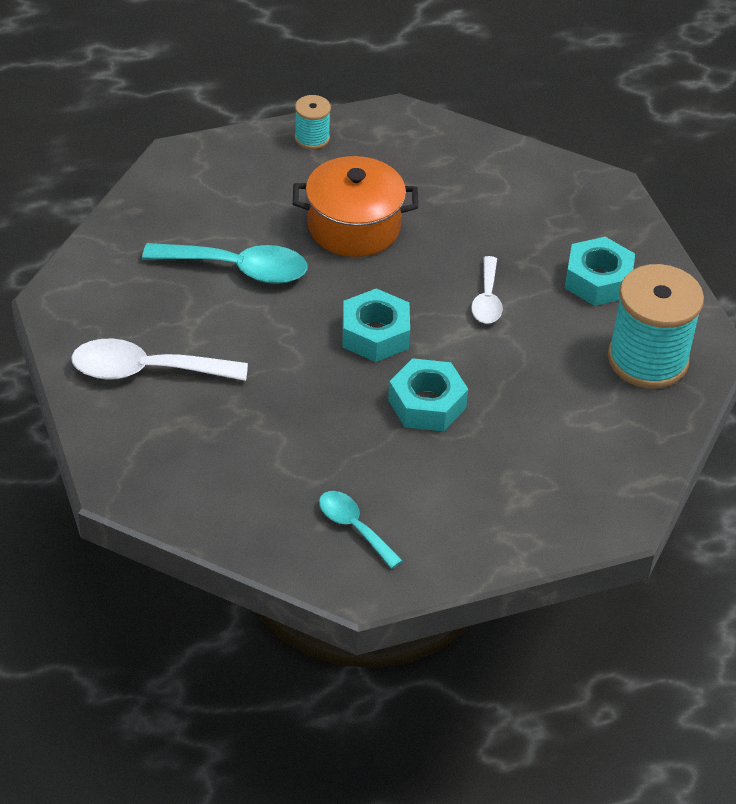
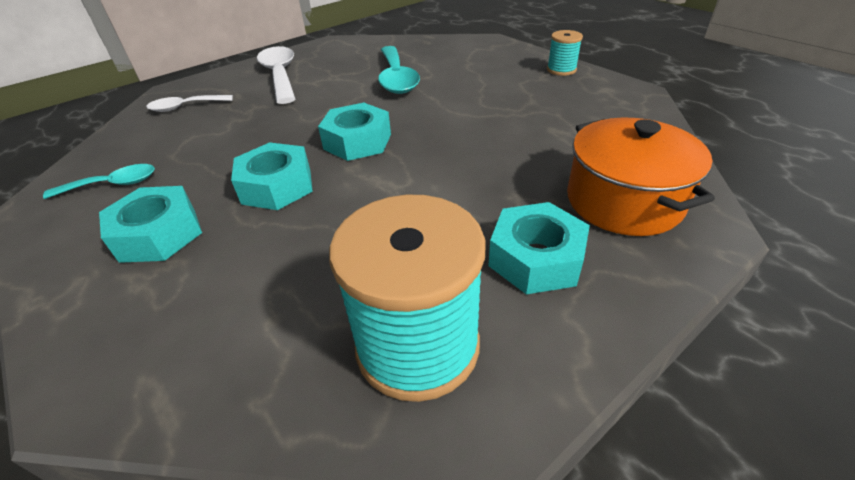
camera: 75 degrees right, 5 degrees down
orange pot [293,156,418,257] -> orange pot moved to [567,118,715,236]
turquoise spoon [319,491,403,569] -> turquoise spoon turned 45 degrees clockwise [43,164,155,199]
white spoon [471,256,503,324] -> white spoon moved to [146,95,233,112]
none -> turquoise nut [99,186,202,263]

